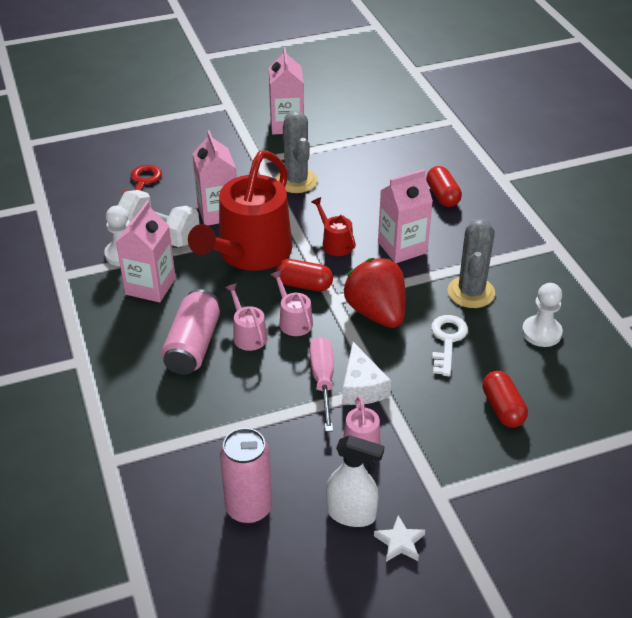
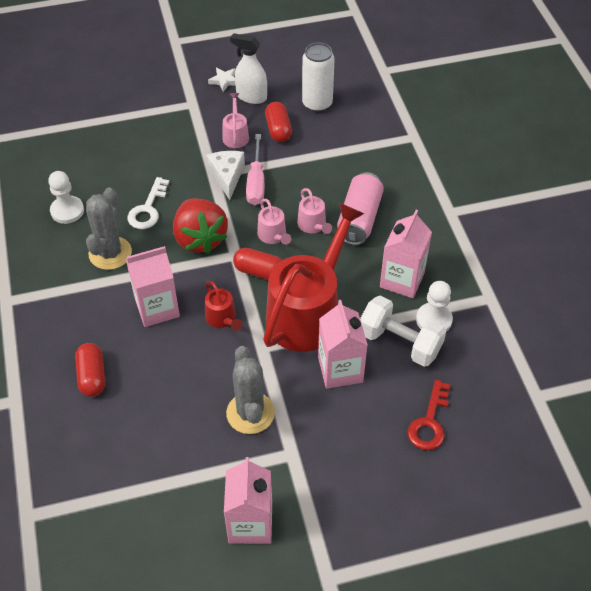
camera: 175 degrees left, 10 degrees up
pink can [220,428,272,524] -> white can [302,43,335,112]
red capsule [482,371,528,428] -> red capsule moved to [265,102,292,142]

